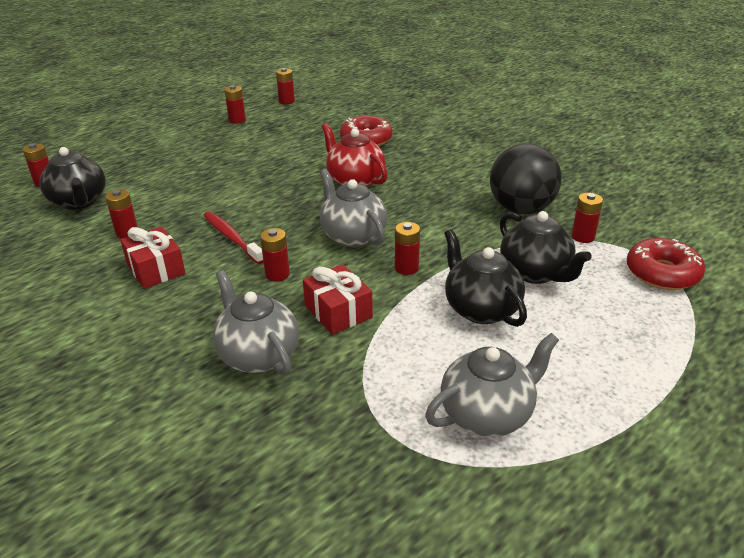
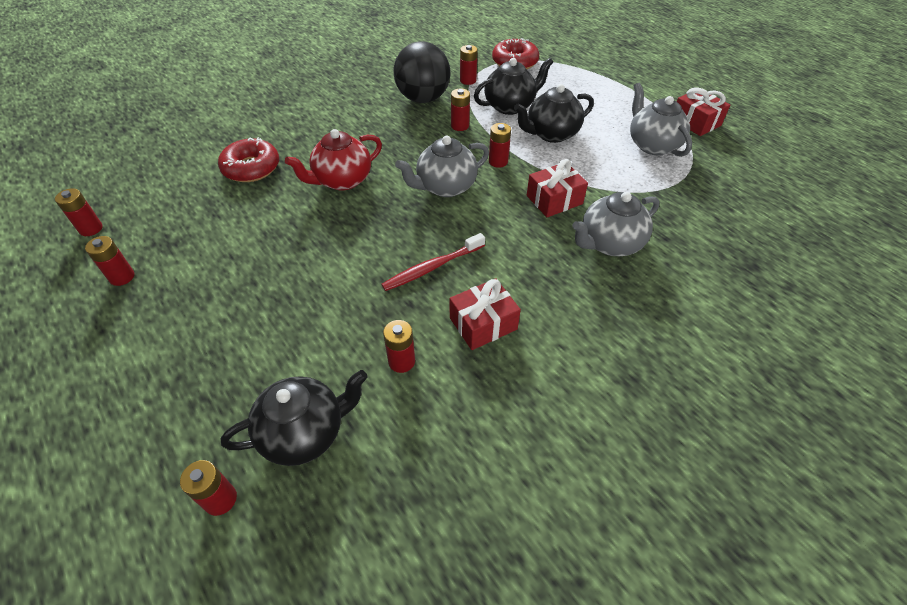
camera: 85 degrees left, 15 degrees up
red battery [260,228,290,282] -> red battery moved to [451,88,470,131]
none -> red gift [677,88,730,136]

